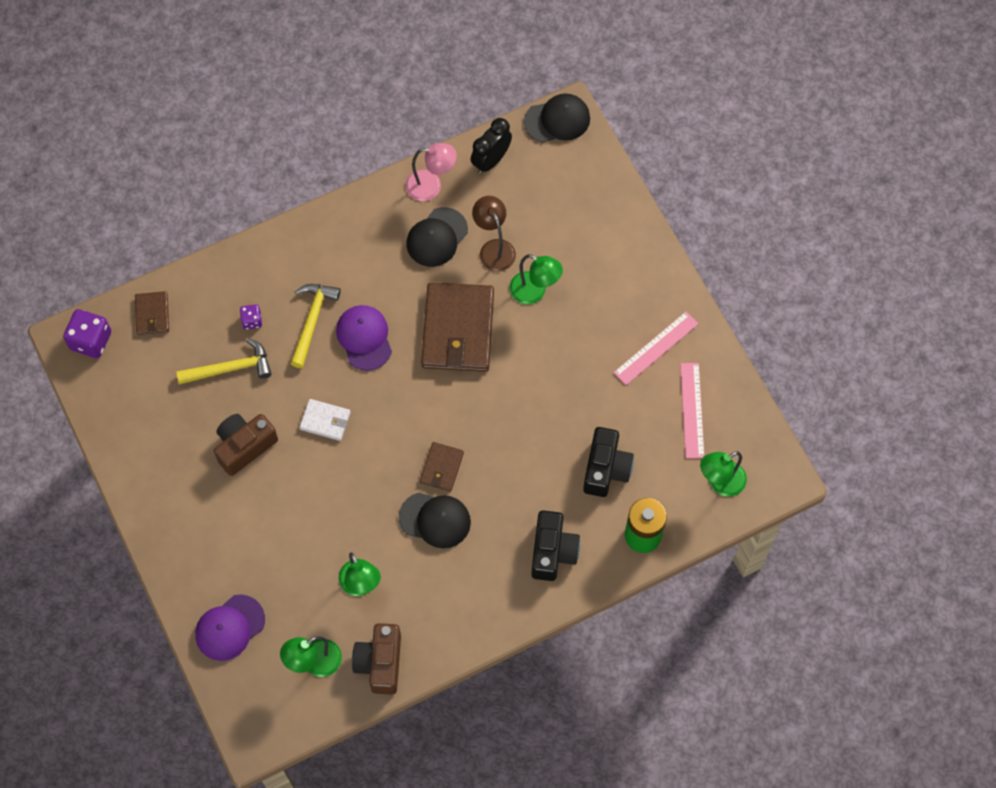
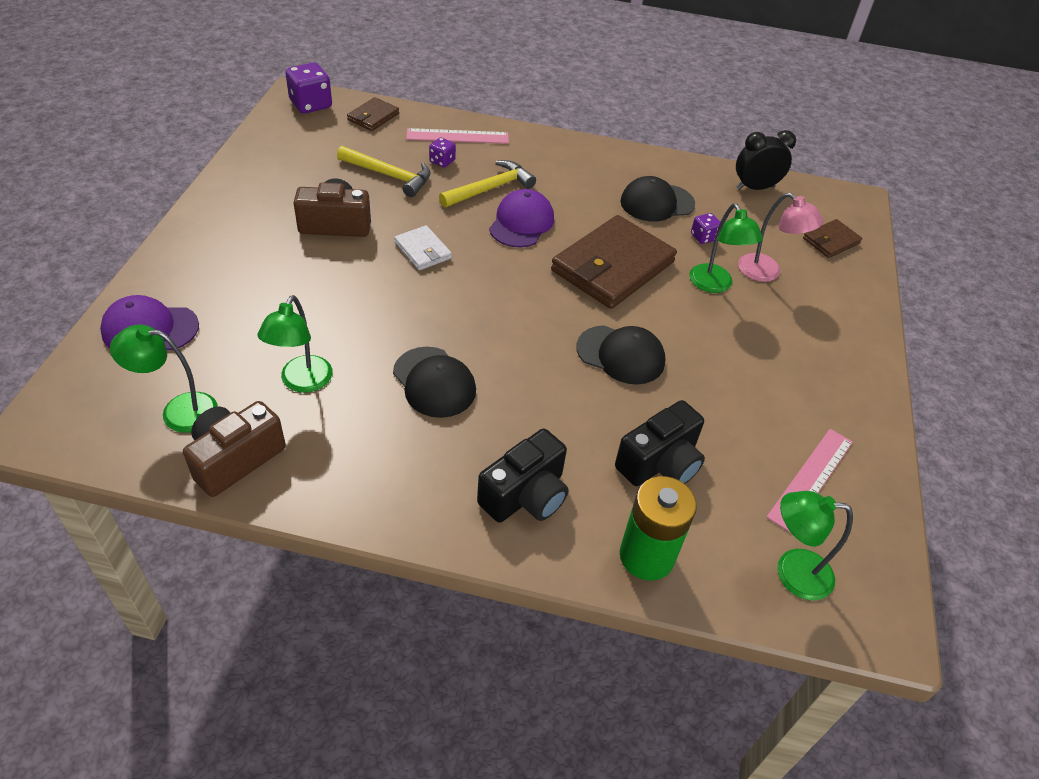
camera: 35 degrees right, 20 degrees down
pink lamp [405,143,457,201] -> pink lamp moved to [738,193,823,282]
brown wallet [420,442,464,492] -> brown wallet moved to [803,219,862,258]
brown lamp [472,196,516,271] -> purple dice [691,213,720,244]
black cap [524,93,590,143] -> black cap moved to [576,325,665,385]
pink ruler [613,311,699,385] -> pink ruler moved to [406,128,509,144]

